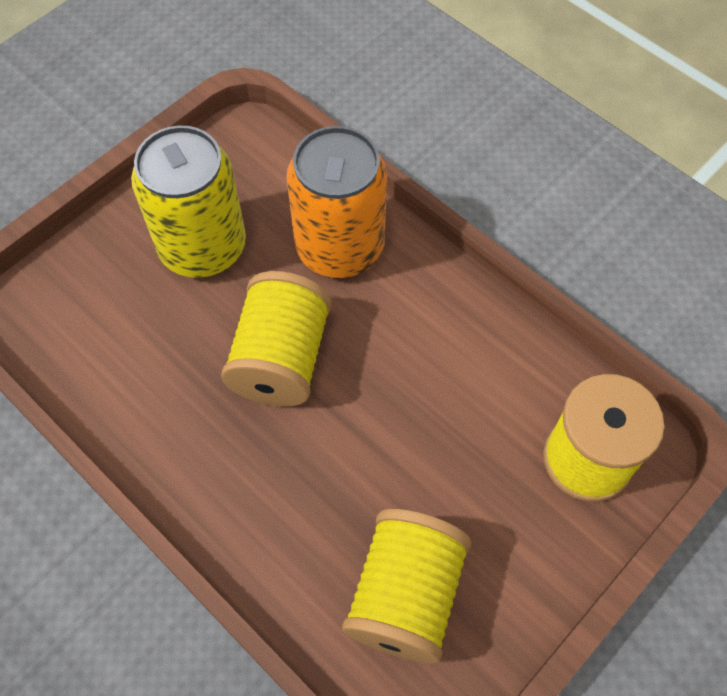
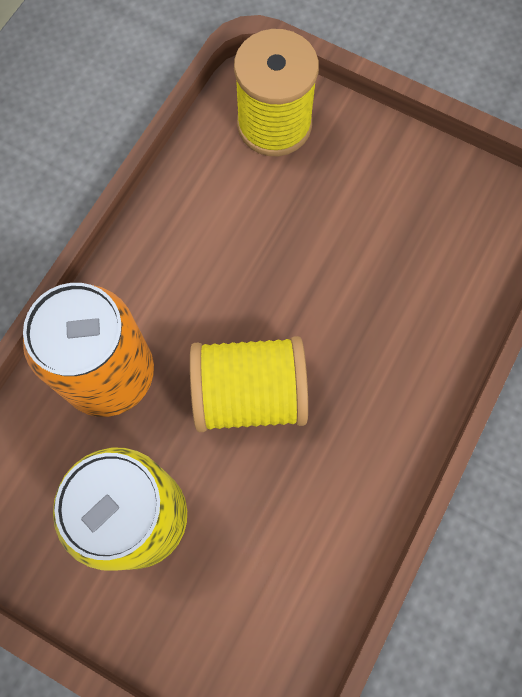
camera: 105 degrees left, 10 degrees up
yellow spool [342,509,471,664] -> none

